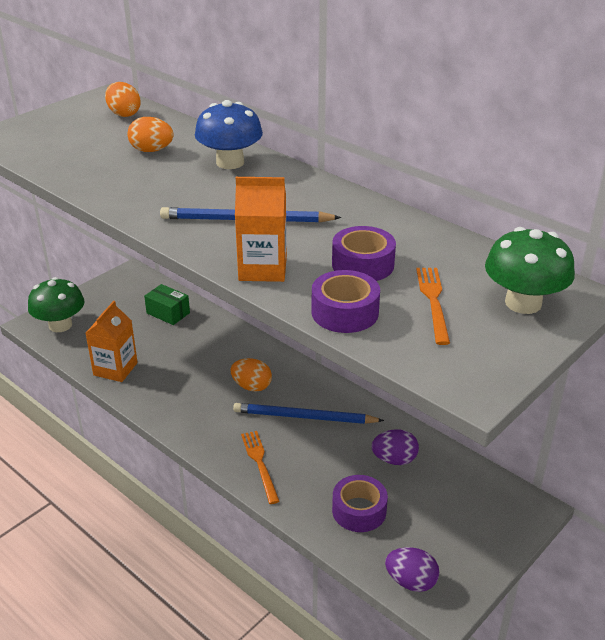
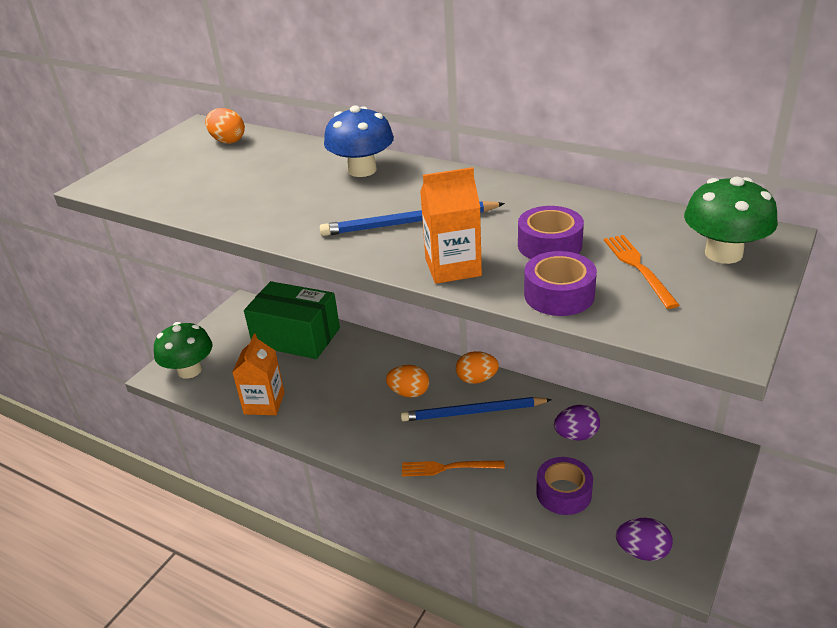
camera: 10 degrees left, 0 degrees up
orange egg [127,117,174,152] -> orange egg moved to [456,351,499,384]
green box [144,284,190,325] -> green box [244,281,340,359], size x2.00
orange fork [241,431,280,504] -> orange fork turned 60 degrees counterclockwise [402,461,505,477]

